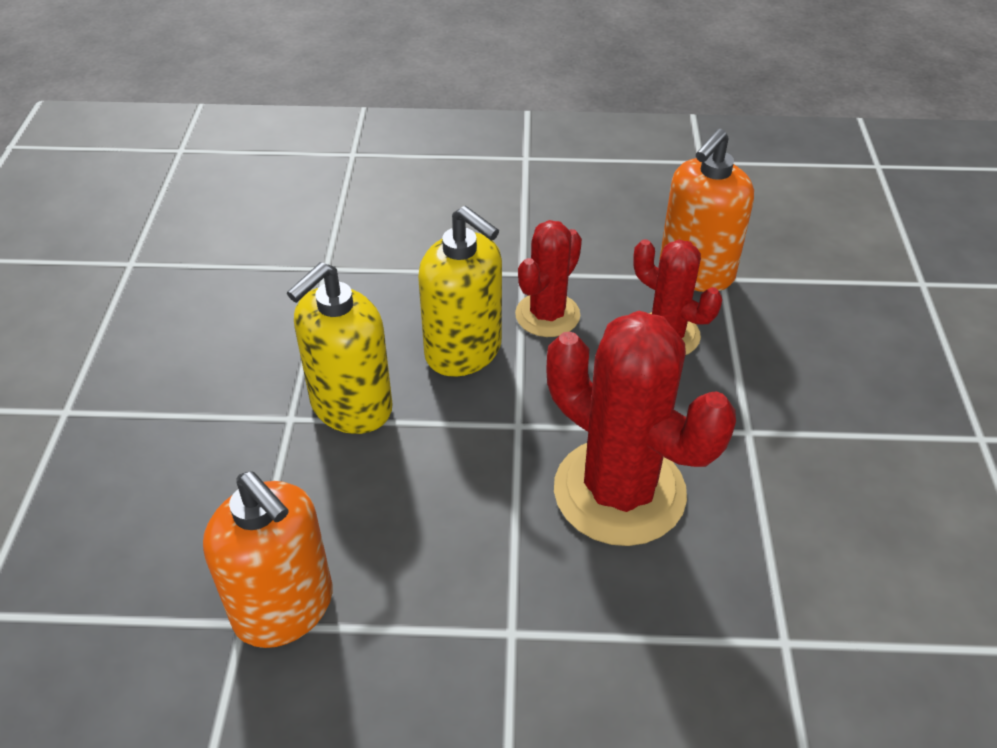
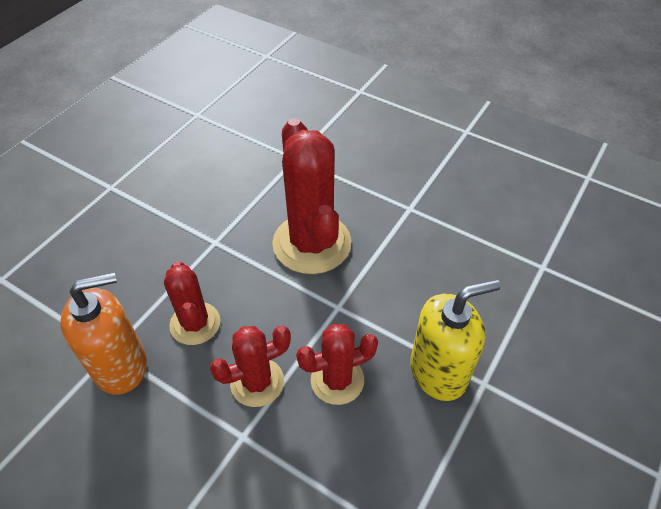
camera: 150 degrees left, 5 degrees up
orange soap dispenser [203,471,333,648] -> none
yellow soap dispenser [418,206,502,377] -> red cactus [296,324,378,405]

